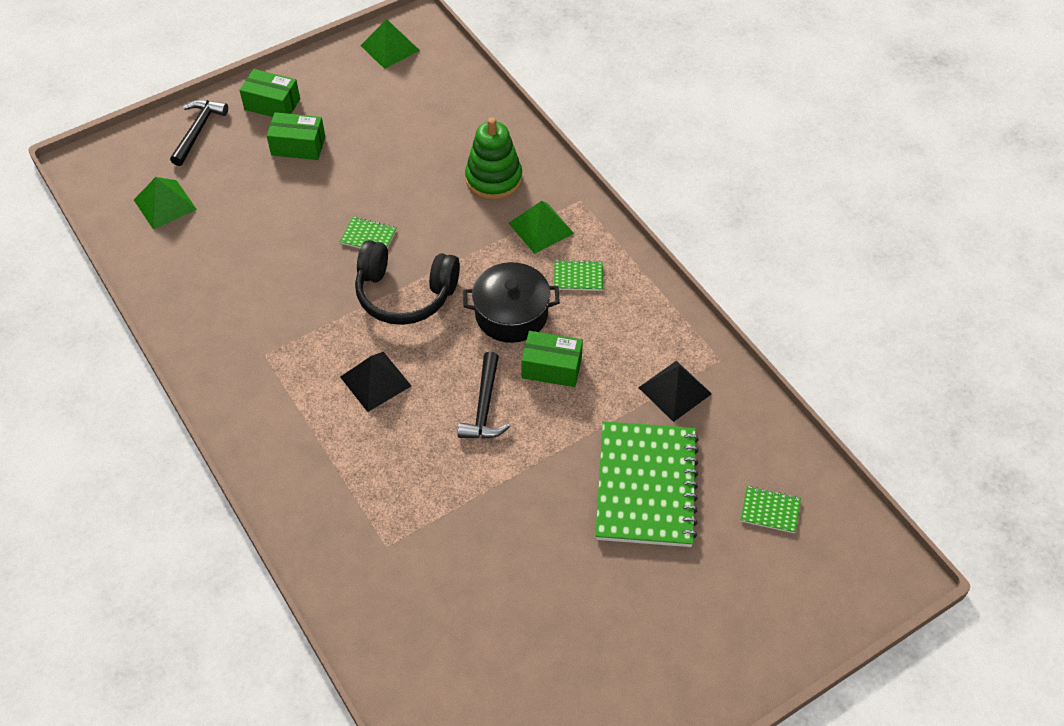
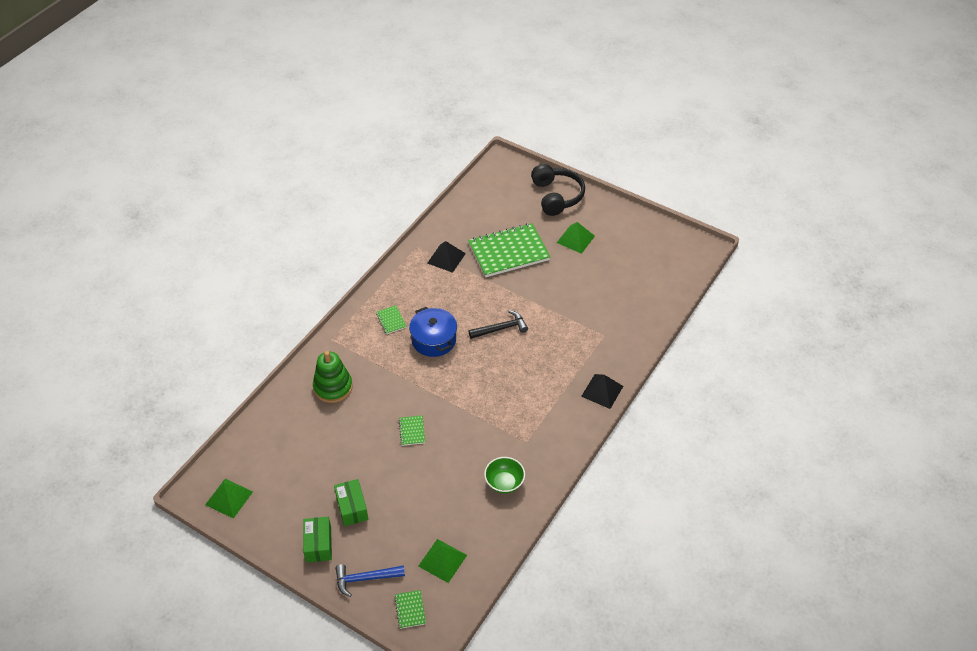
camera: 115 degrees left, 5 degrees down
black hammer [170,100,228,166] -> blue hammer [335,564,405,597]
black pyramid [340,352,411,412] -> black pyramid moved to [581,374,623,409]
black headphones [355,240,460,325] -> black headphones moved to [531,164,585,216]
black pot [463,262,560,343] -> blue pot [409,307,457,357]
green pyramid [508,201,574,254] -> green pyramid moved to [557,222,595,254]
green box [521,331,583,387] -> none
green notebook [741,486,801,534] -> green notebook moved to [394,590,426,629]
none -> green bowl [484,457,525,494]

